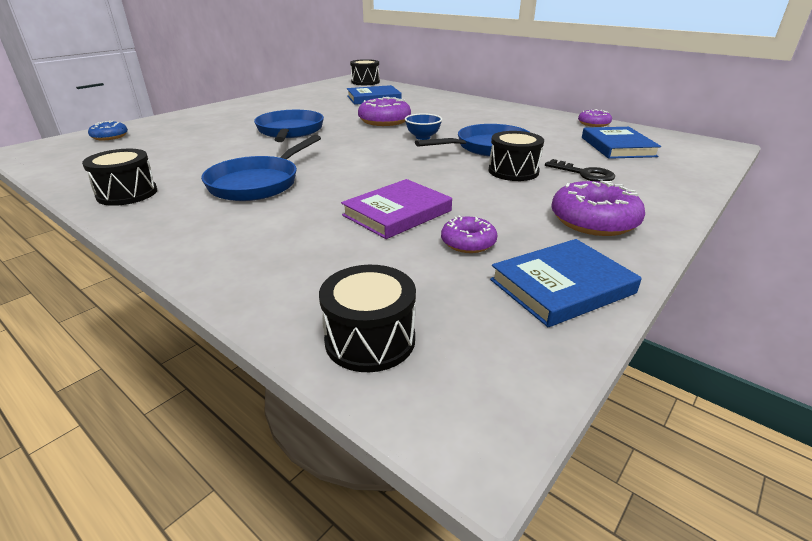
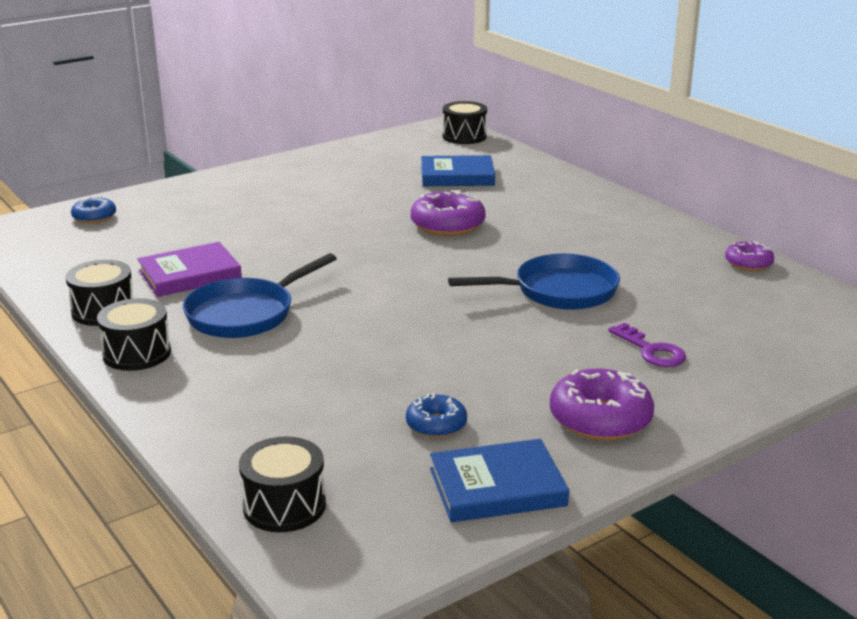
camera: 15 degrees right, 5 degrees down
blue pan [254,110,324,142] -> none
purple book [341,179,452,239] -> purple book moved to [137,242,242,297]
blue bowl [405,113,442,140] -> none
purple donut [441,216,497,253] -> blue donut [406,393,467,438]
black drum [488,131,544,181] -> black drum moved to [97,298,171,371]
black key [545,159,615,182] -> purple key [608,323,686,367]
blue book [582,127,661,159] -> none

